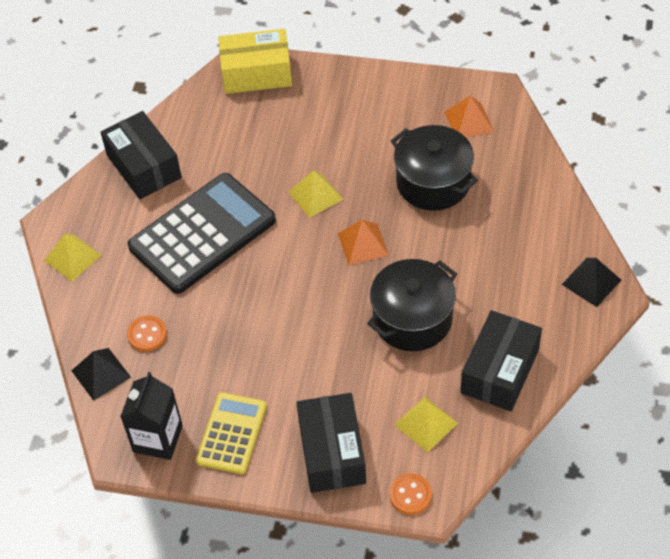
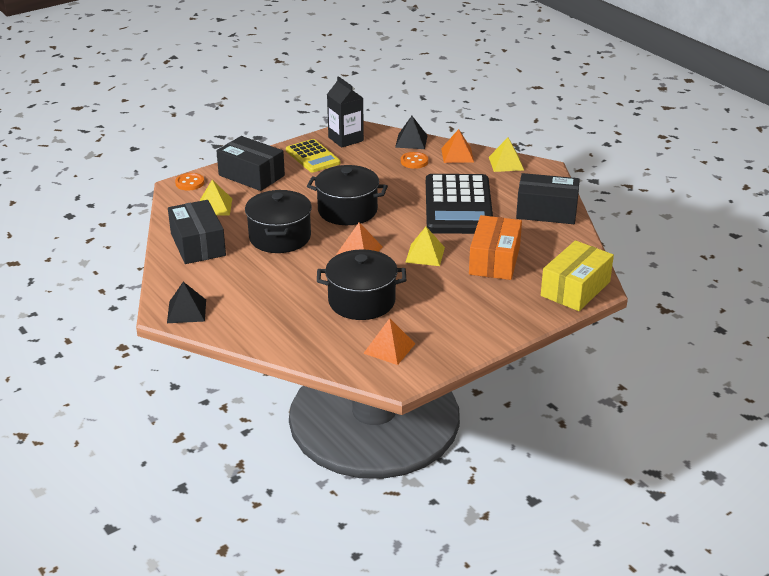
camera: 130 degrees right, 20 degrees down
none -> black pot [307,165,388,225]
none -> orange pyramid [441,129,474,163]
none -> orange box [469,215,522,280]

